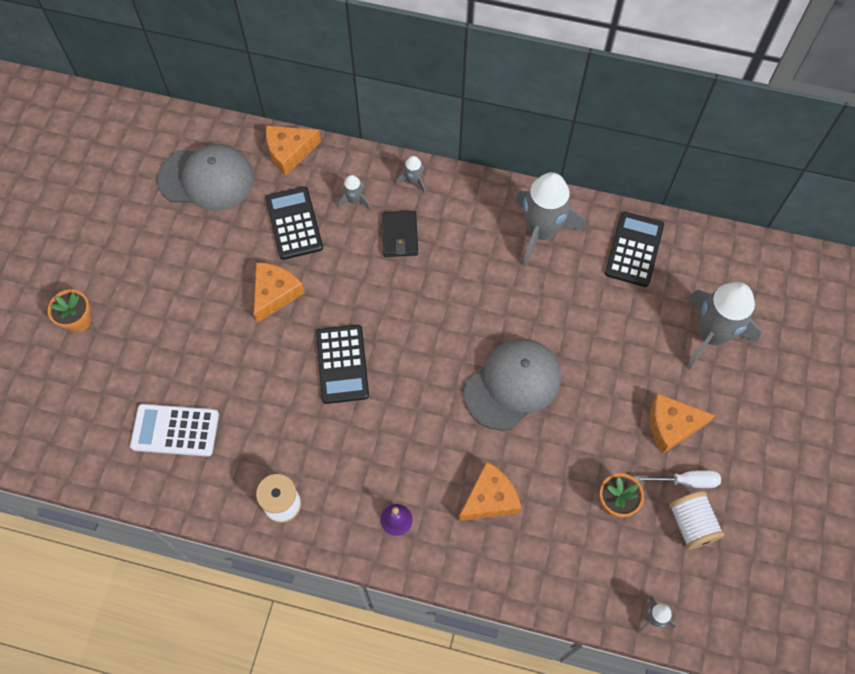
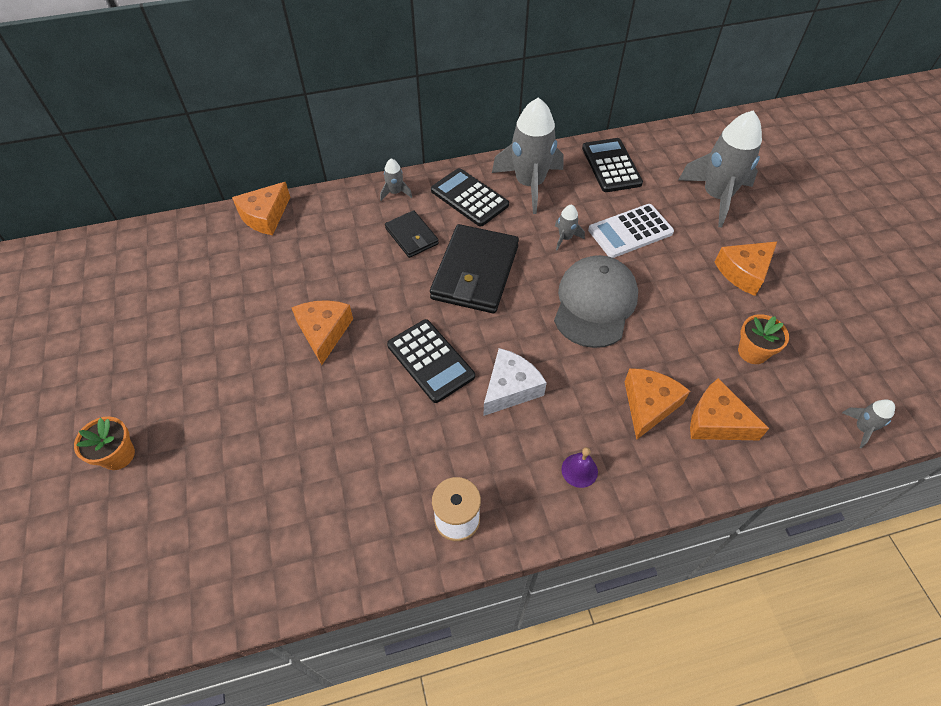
camera: 30 degrees left, 10 degrees down
white calculator [130,404,219,457] -> white calculator moved to [588,204,674,258]
grey cap [157,144,254,211] -> none
black calculator [265,186,323,260] -> black calculator moved to [431,168,509,226]
grey rocket [338,175,370,209] -> grey rocket moved to [555,204,585,250]
white screwdriver [635,470,721,488] -> none
white spool [669,491,725,550] -> none
none -> black wallet [430,224,519,313]
none -> white cheese [483,348,547,416]
none -> orange cheese [690,378,769,440]

